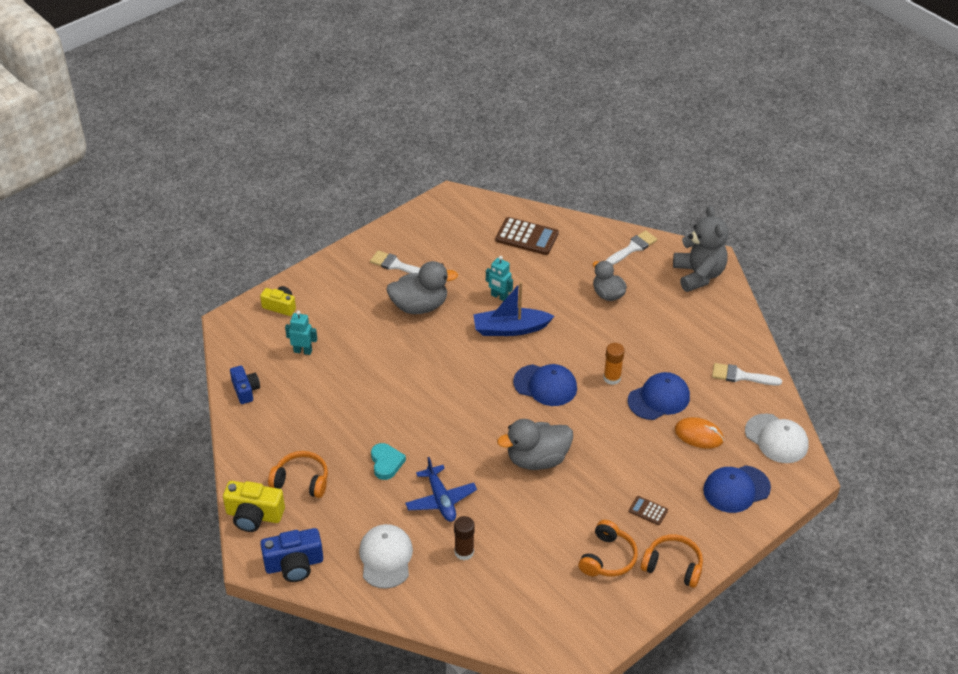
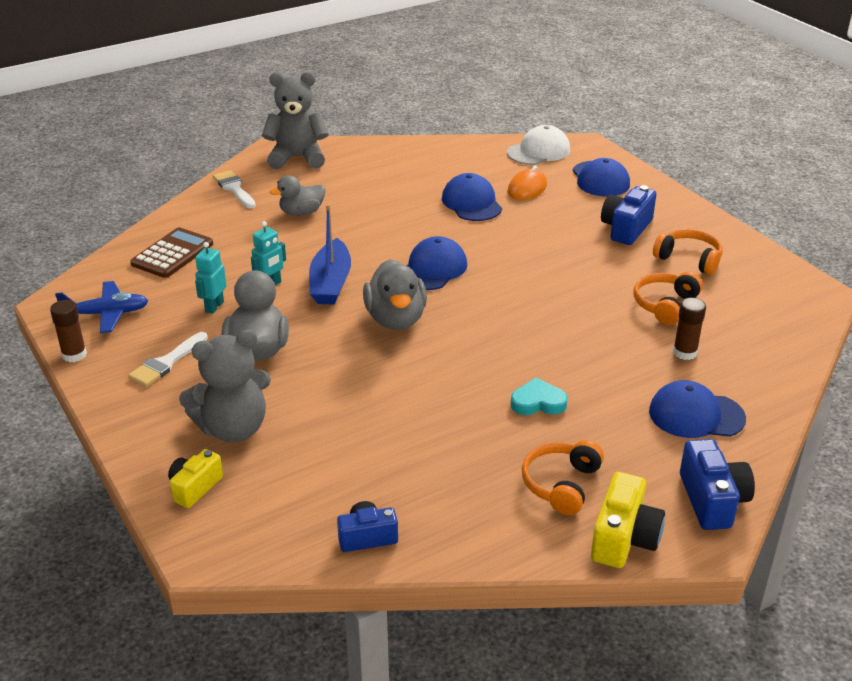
camera: 80 degrees left, 10 degrees down
turquoise robot [285,311,317,355] -> turquoise robot moved to [195,242,227,314]
white cap [359,524,413,589] -> blue cap [649,380,746,438]
blue plane [405,457,477,522] -> blue plane moved to [55,281,148,333]
grey duck [497,419,573,470] -> grey duck moved to [363,259,427,330]
orange glue stick [604,343,625,385] -> none
brown calculator [629,496,668,525] -> blue camera [601,185,656,245]
orange headphones [641,534,703,588] -> orange headphones moved to [634,272,703,325]
white brush [712,363,782,386] -> none
none -> brown glue stick [50,300,87,362]
none -> grey teddy bear [179,329,271,442]

